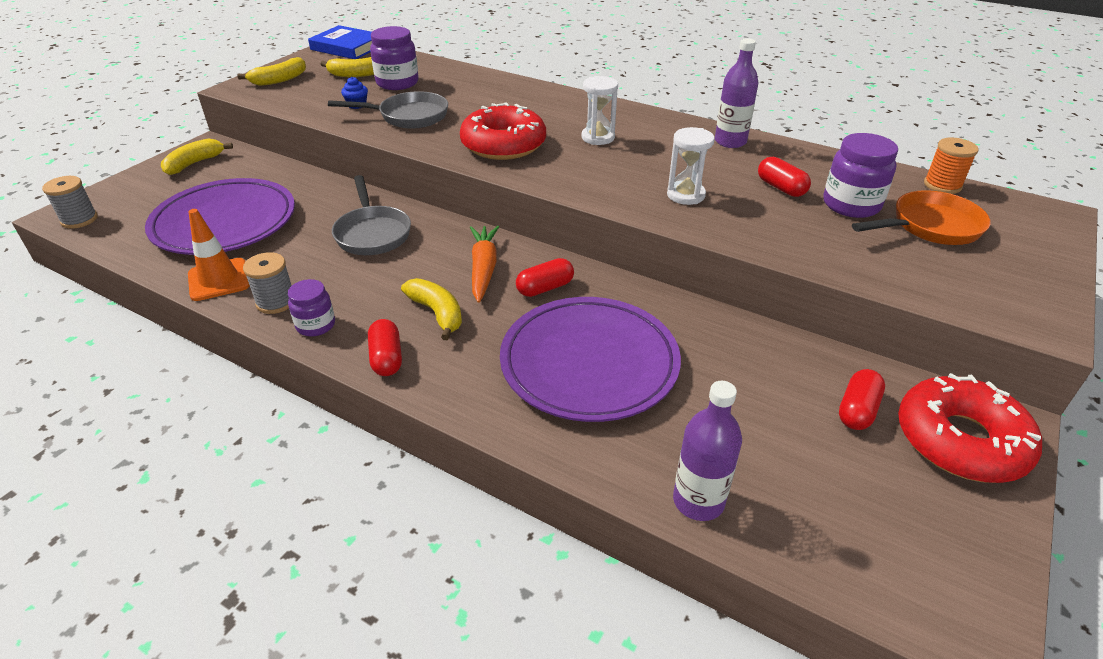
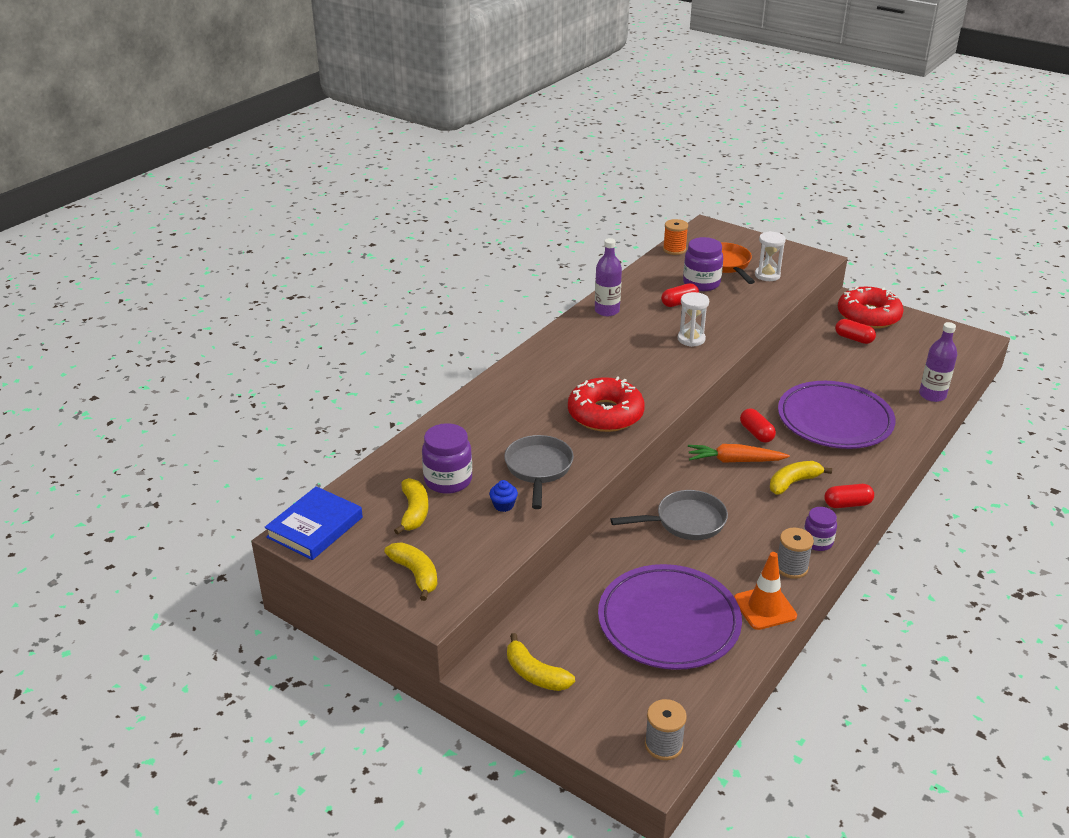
camera: 85 degrees left, 5 degrees down
white hourglass [582,76,618,145] -> white hourglass moved to [755,231,786,281]

